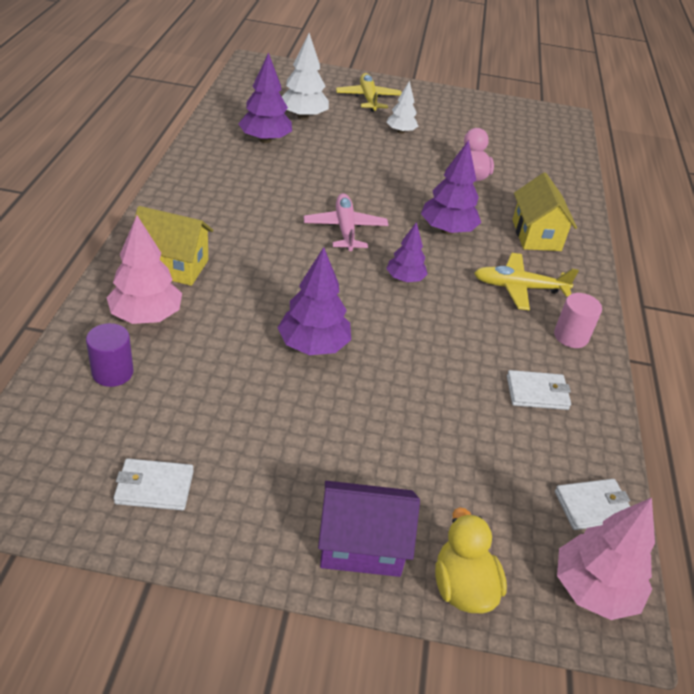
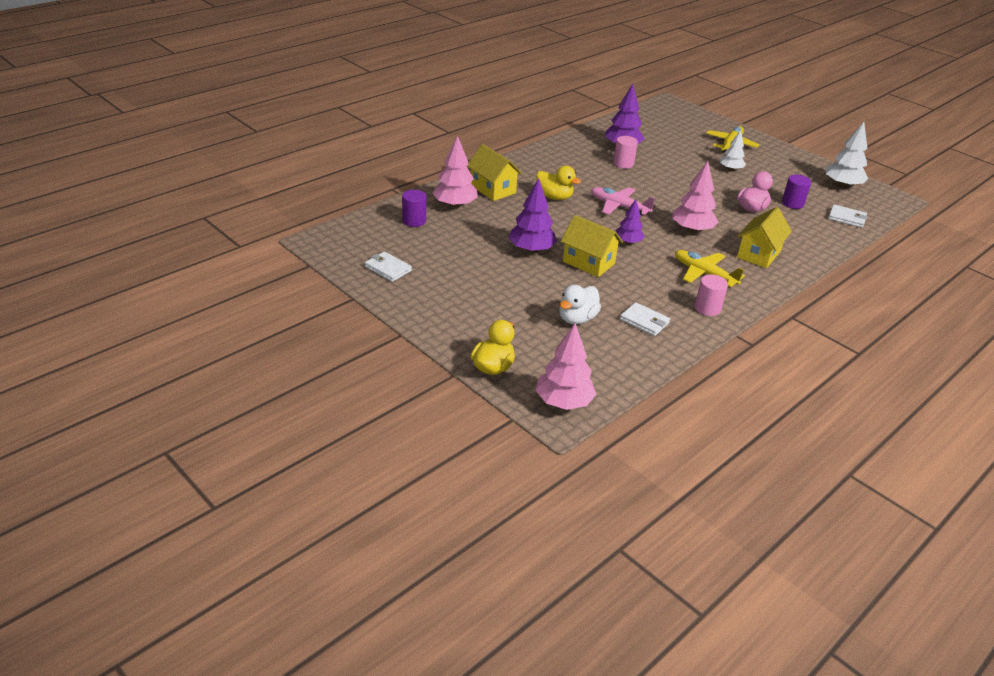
camera: 40 degrees right, 5 degrees down
white tree [282,33,329,120] -> white tree moved to [826,122,868,188]
pink plane [304,193,388,251] -> pink plane turned 90 degrees counterclockwise [591,187,655,215]
purple house [318,481,420,577] -> none
purple tree [421,140,481,235] -> pink tree [672,161,718,233]
white wallet [555,479,630,530] -> white wallet moved to [828,204,868,228]
none -> yellow duck [536,166,581,200]
none -> white duck [559,285,601,325]
none -> yellow house [561,215,623,277]
none -> pink cylinder [613,136,638,169]
none -> purple cylinder [782,175,811,209]

